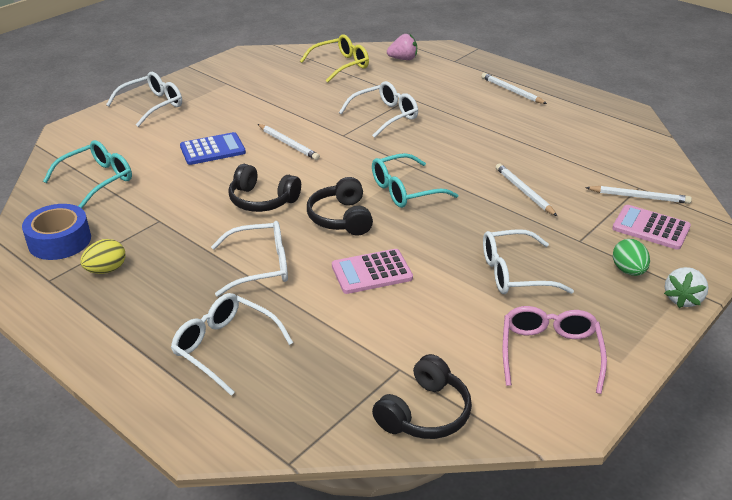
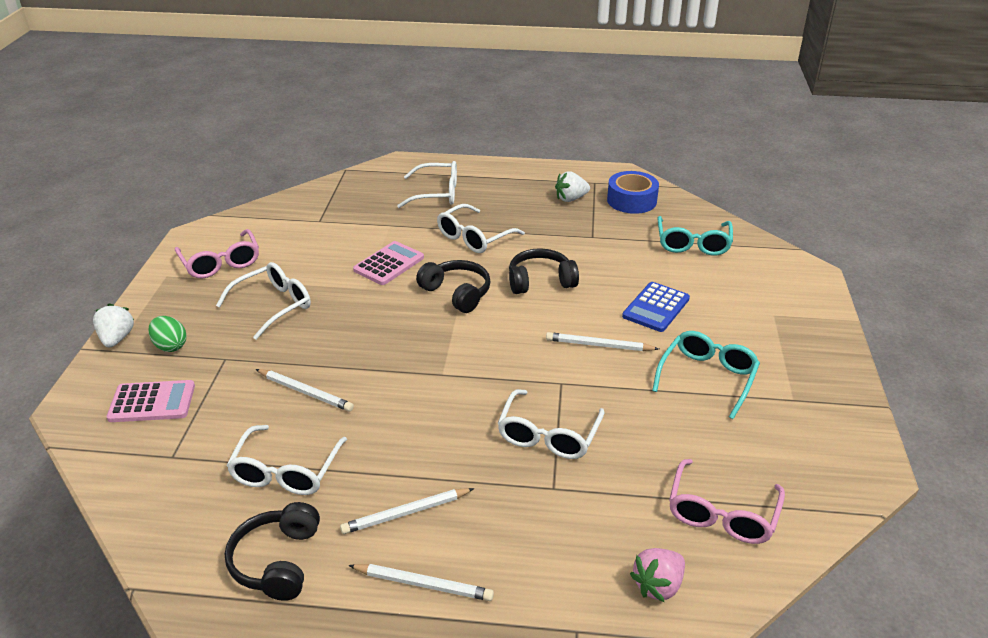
camera: 145 degrees right, 0 degrees up
yellow egg [80,239,125,274] -> white strawberry [555,171,590,202]
white glasses [106,72,182,127] -> white glasses moved to [226,425,347,495]
yellow glasses [300,34,369,82] -> pink glasses [669,459,785,544]
turquoise glasses [372,153,458,208] -> turquoise glasses moved to [652,331,760,419]
black headphones [372,354,472,439] -> black headphones moved to [225,502,320,601]
white pencil [585,186,692,204] -> white pencil moved to [340,488,474,534]

